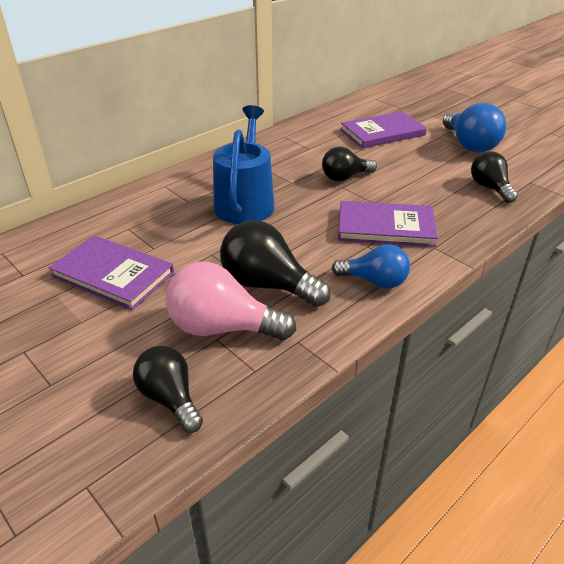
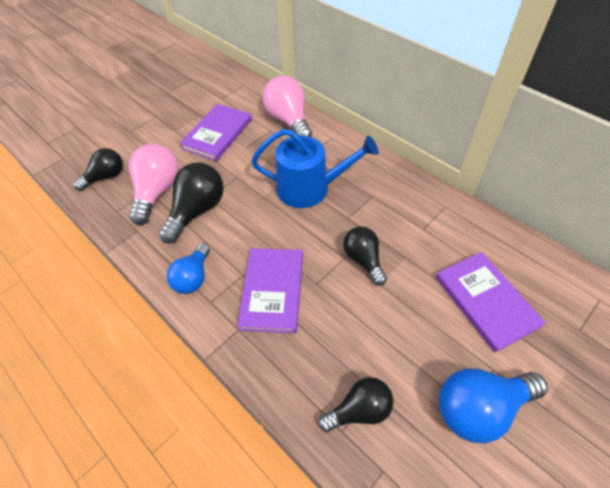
camera: 90 degrees right, 15 degrees up
none -> pink light bulb [263,76,312,137]

